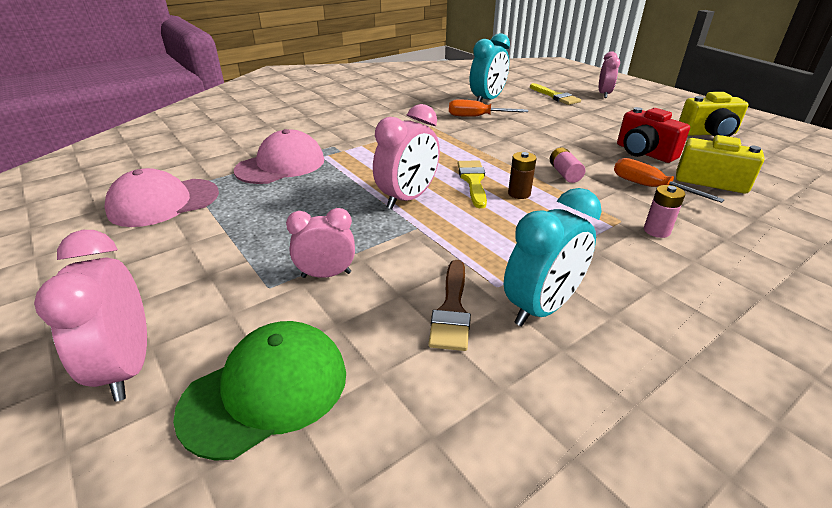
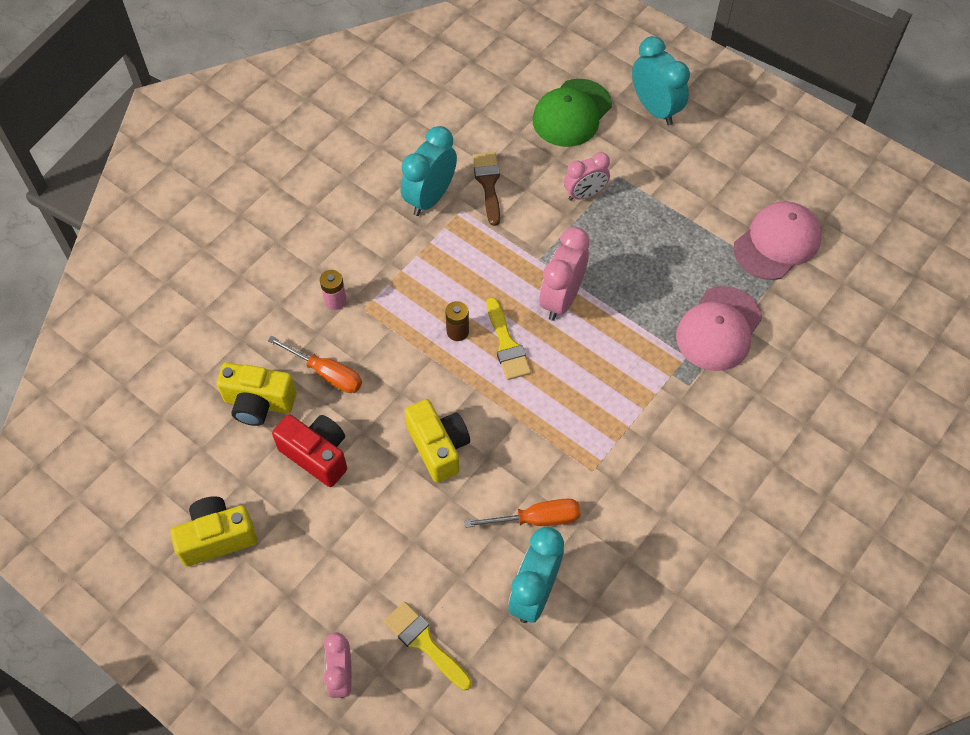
camera: 165 degrees right, 25 degrees up
pink clock [34,230,147,402] -> turquoise clock [632,36,690,125]
pink battery [550,147,585,183] -> none
none -> yellow camera [405,399,470,483]

